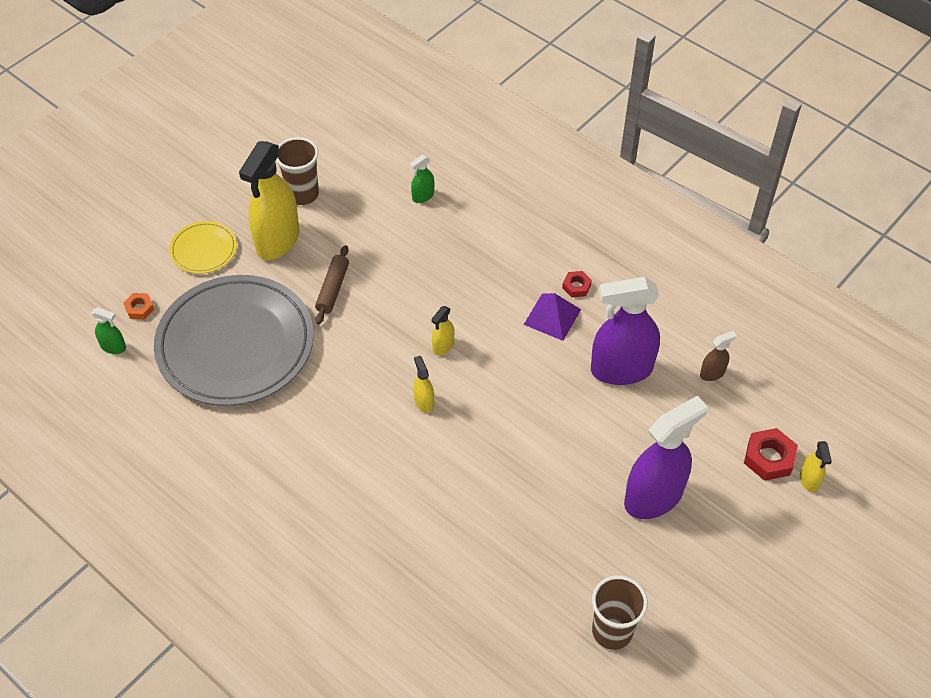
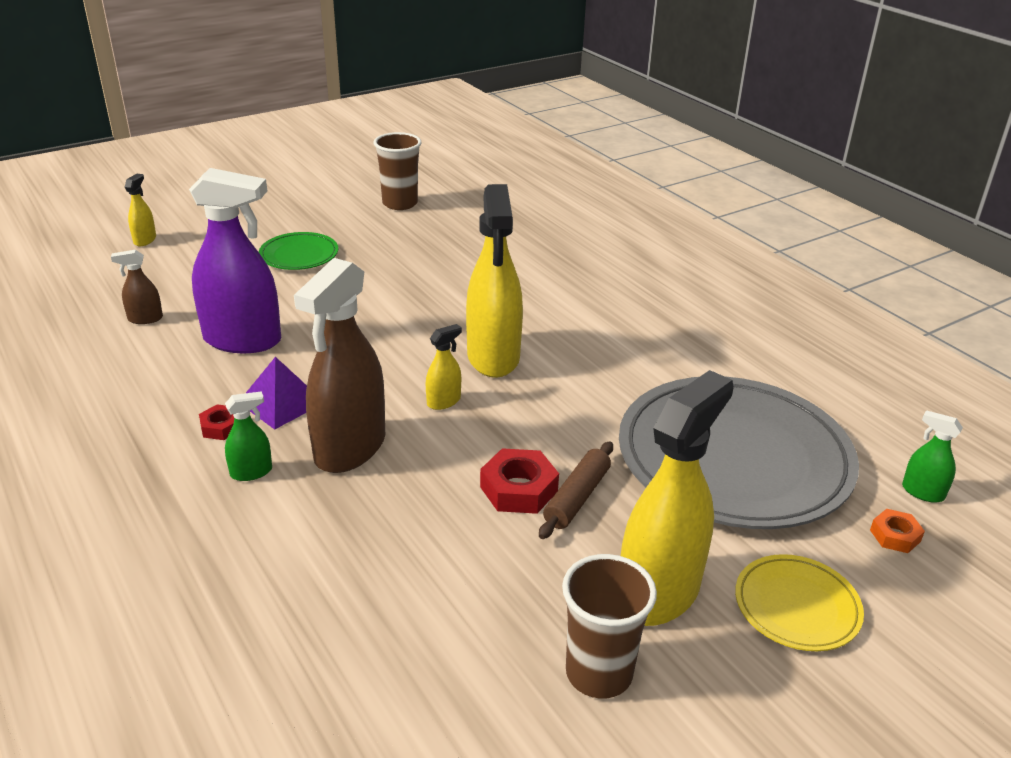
camera: 165 degrees left, 20 degrees down
green spray bottle [410,155,435,203] -> green spray bottle moved to [225,391,272,481]
yellow spray bottle [413,356,434,413] -> yellow spray bottle [466,184,523,378], size x2.28
purple spray bottle [624,396,708,519] -> green plate [259,232,338,270]
red nut [744,428,798,481] -> red nut moved to [480,448,559,514]
none -> brown spray bottle [294,258,385,473]

